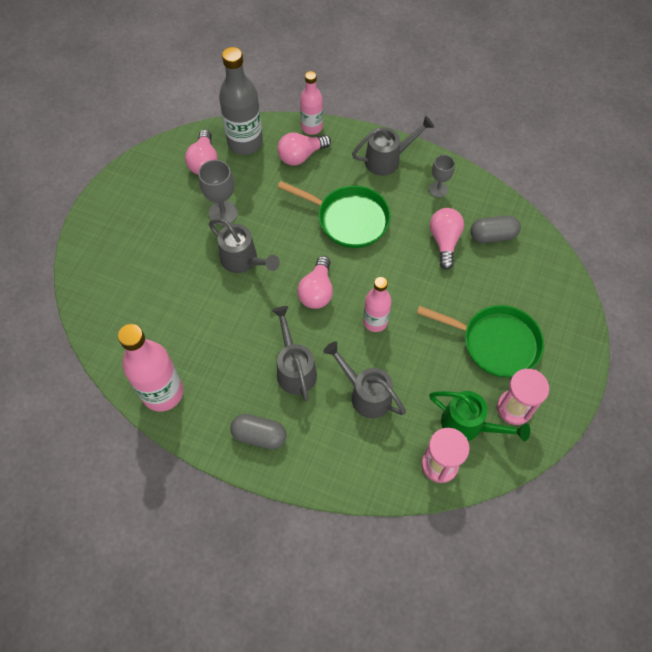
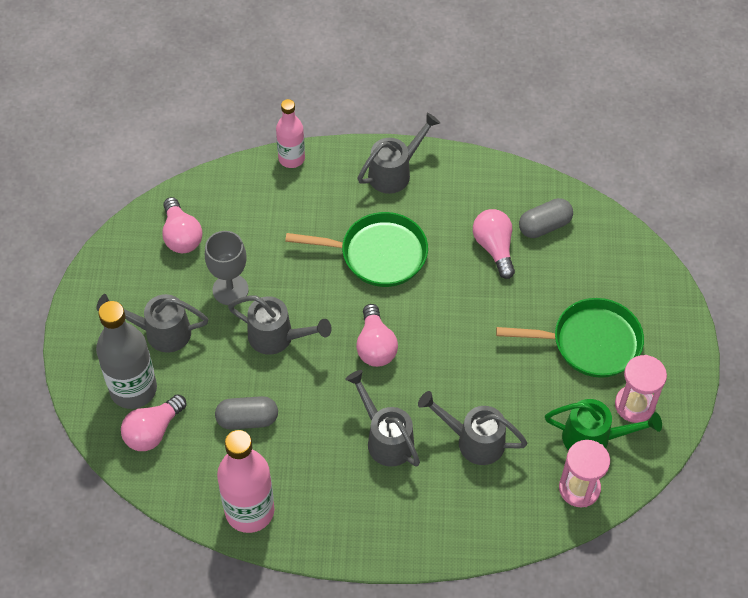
camera: 20 degrees left, 5 degrees down
grey bottle [219,47,263,155] -> grey bottle moved to [96,301,157,409]
grey capsule [230,414,287,449] -> grey capsule moved to [215,396,278,430]
pink light bulb [277,133,331,166] -> pink light bulb moved to [121,394,187,451]
pink bottle [363,277,392,332] -> none
grey goblet [429,155,455,198] -> none
none -> grey watering can [97,294,208,352]

